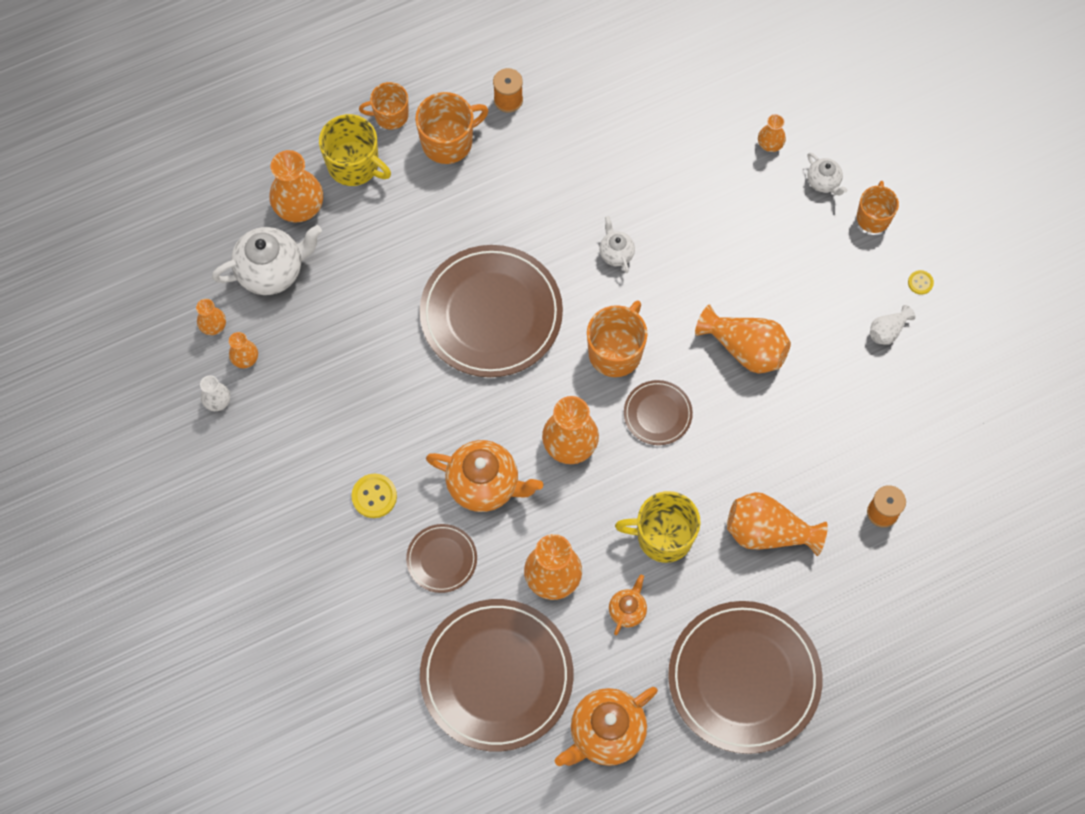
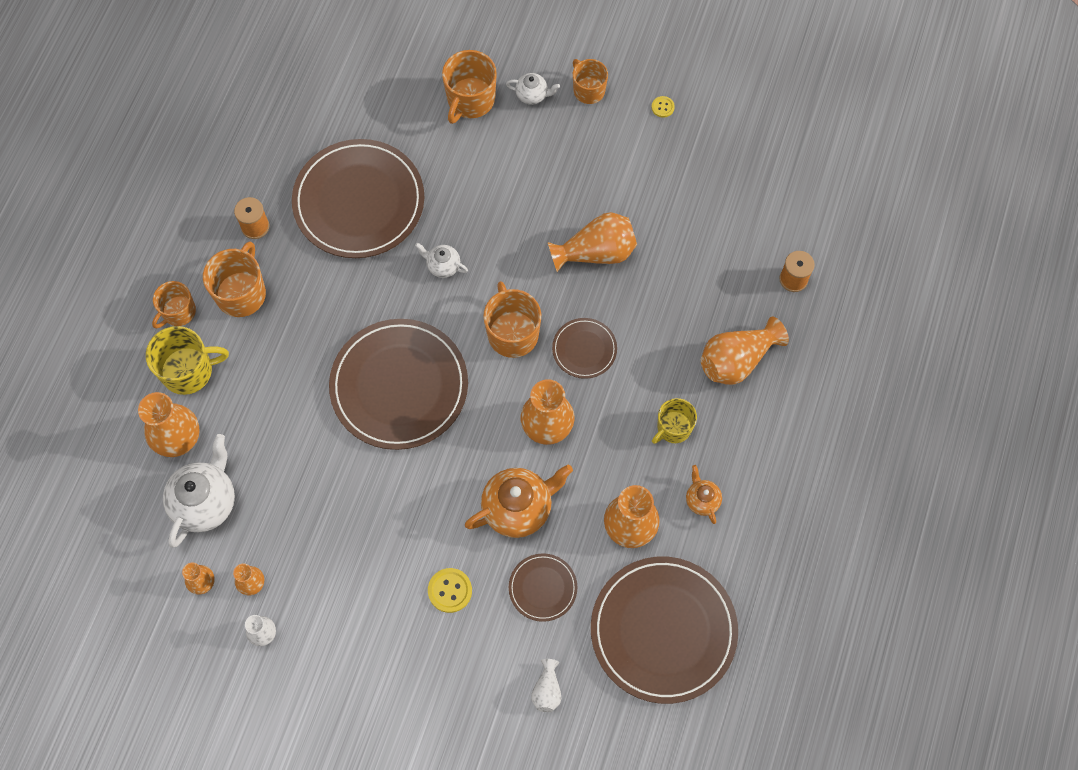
camera: 45 degrees left, 0 degrees up
orange teapot [555,687,658,766] -> none
yellow mug [615,491,701,563] -> yellow mug [652,398,697,444], size x0.66
brown plate [668,601,823,754] -> brown plate moved to [292,139,424,258]
orange vase [758,114,786,152] -> orange mug [442,50,497,124]
white vase [870,305,916,345] -> white vase moved to [531,659,561,712]

